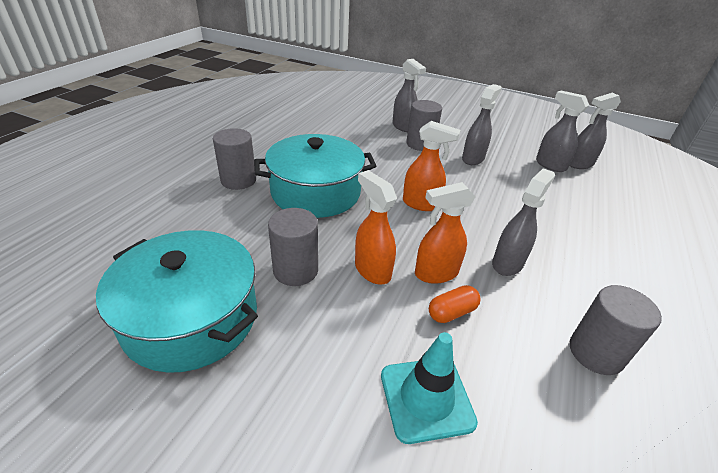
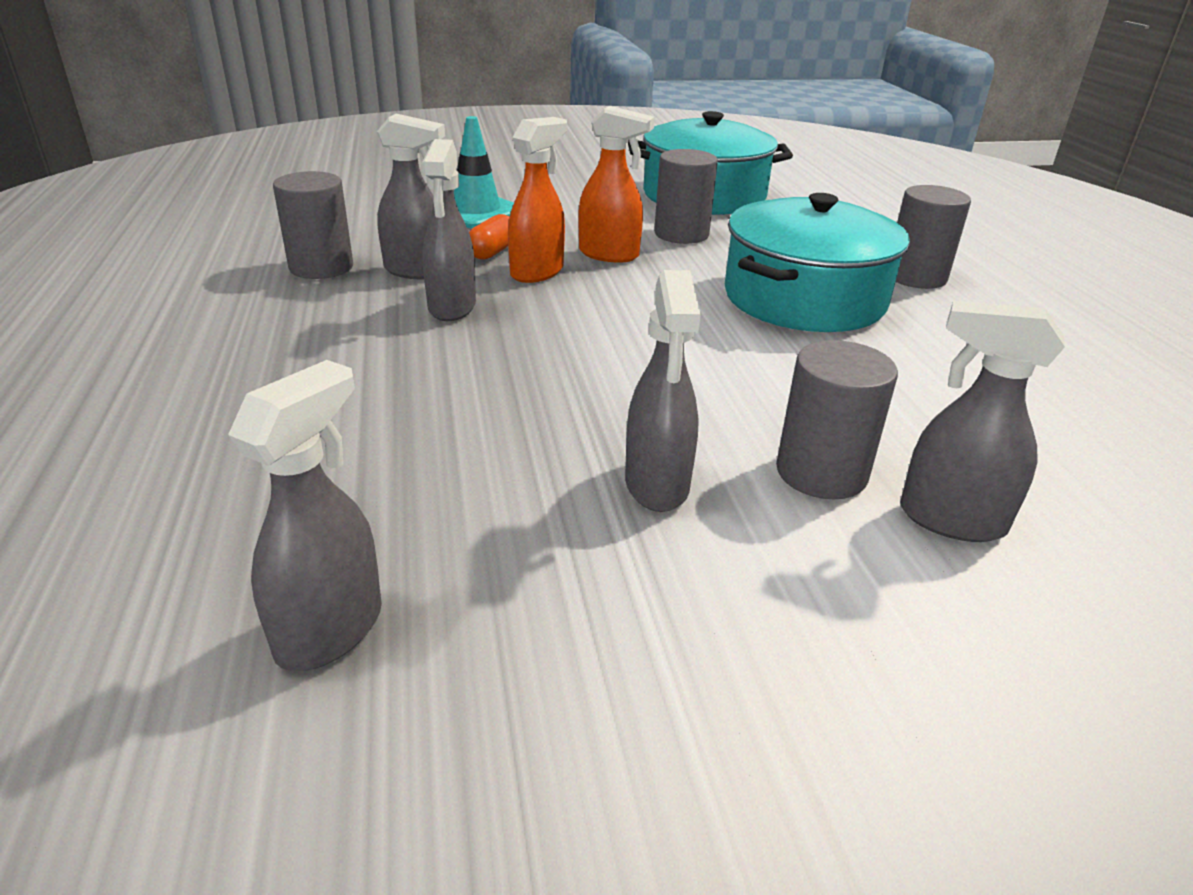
camera: 145 degrees right, 5 degrees down
orange spray bottle [403,121,461,211] -> none
grey spray bottle [536,91,589,172] -> grey spray bottle moved to [377,114,445,279]

